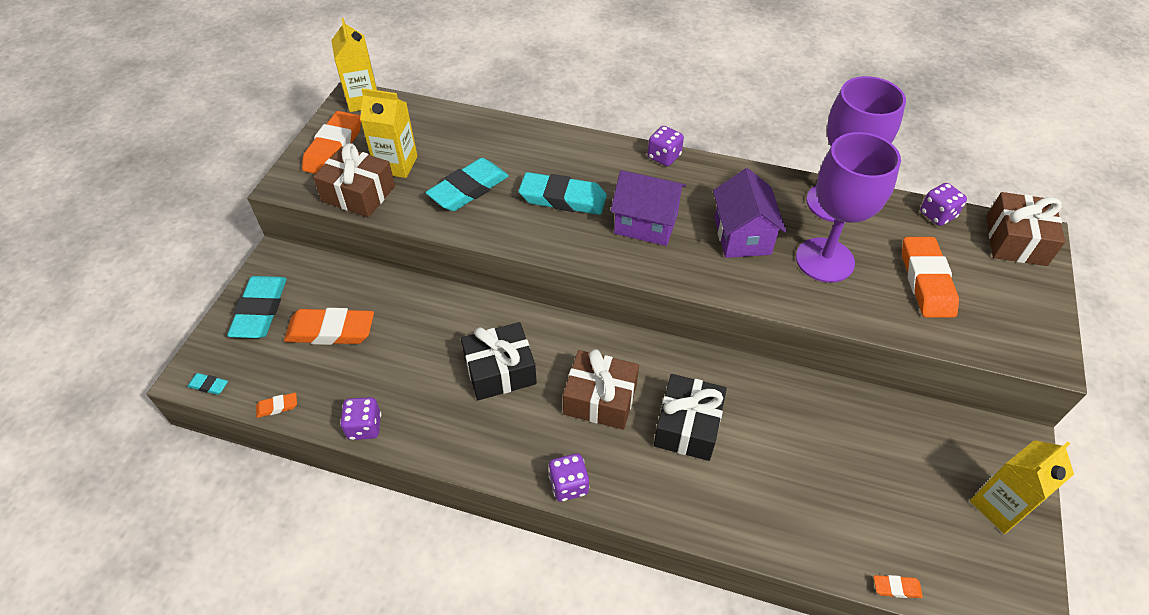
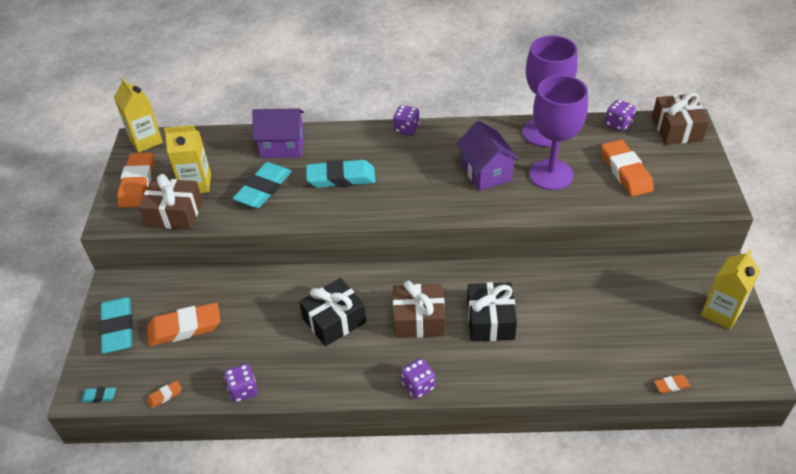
camera: 15 degrees left, 5 degrees down
purple house [611,170,686,246] -> purple house moved to [252,108,304,158]

